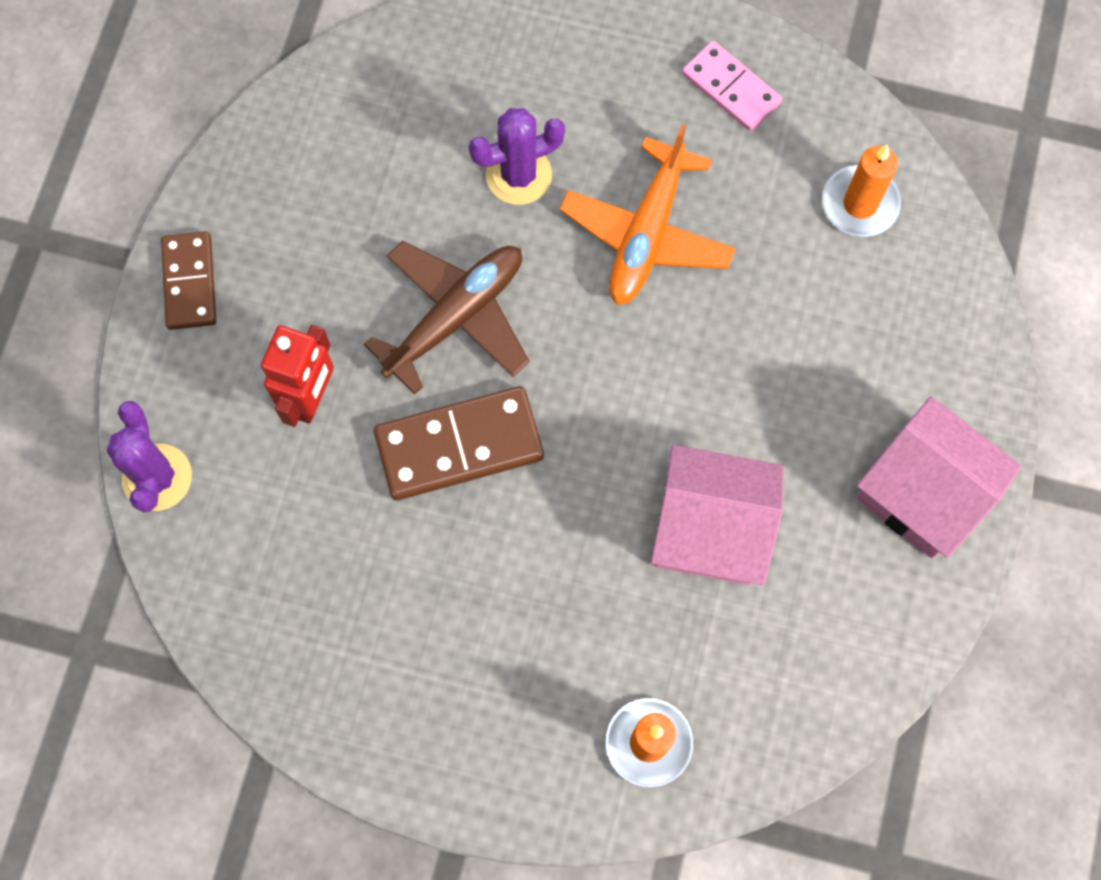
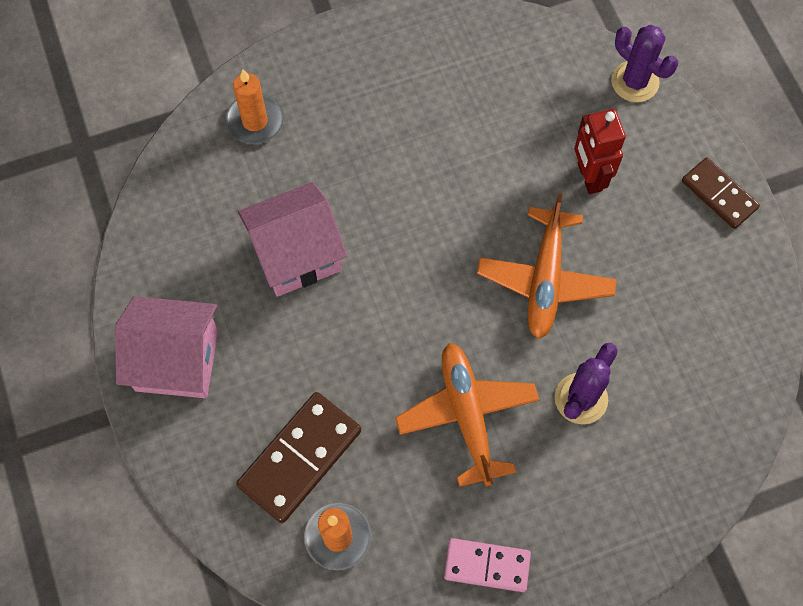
camera: 145 degrees right, 5 degrees down
brown plane [364,241,529,395] -> orange plane [477,193,617,339]
brown domino [374,386,544,500] -> brown domino moved to [236,392,361,523]

